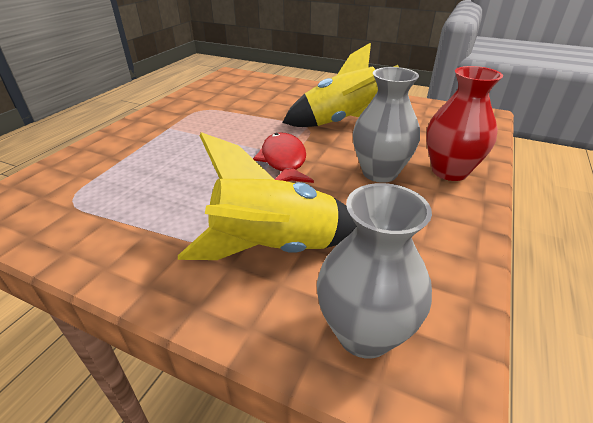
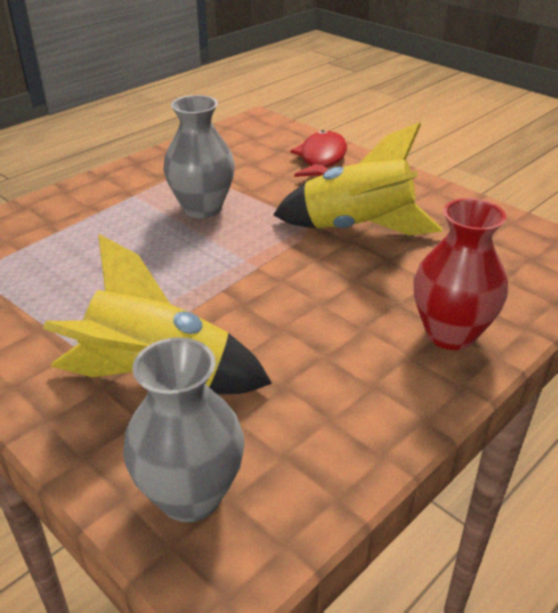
camera: 20 degrees right, 0 degrees up
red fish [253,132,314,183] -> red fish moved to [290,130,347,177]
grey vase [353,67,420,183] -> grey vase moved to [163,95,235,218]

